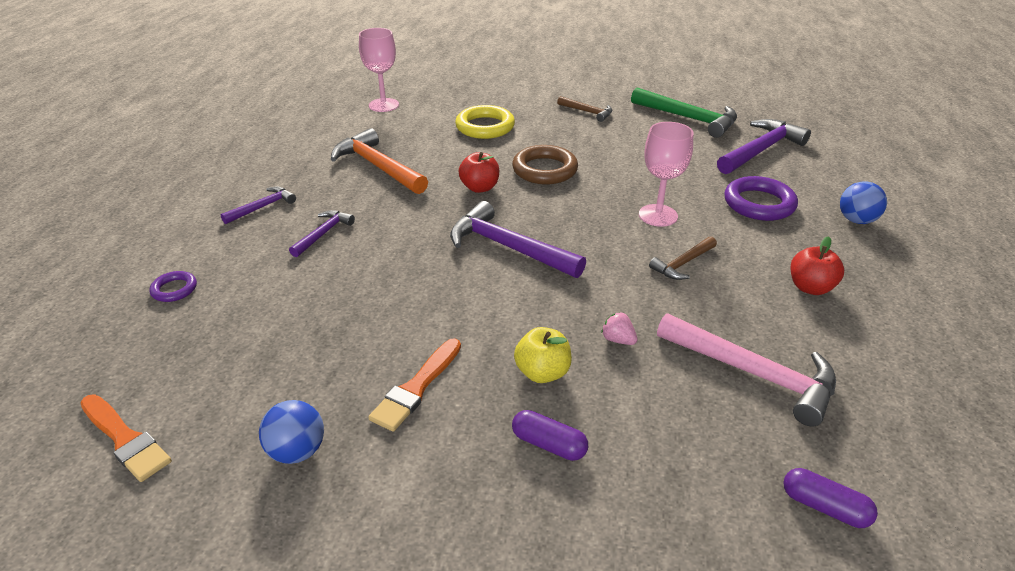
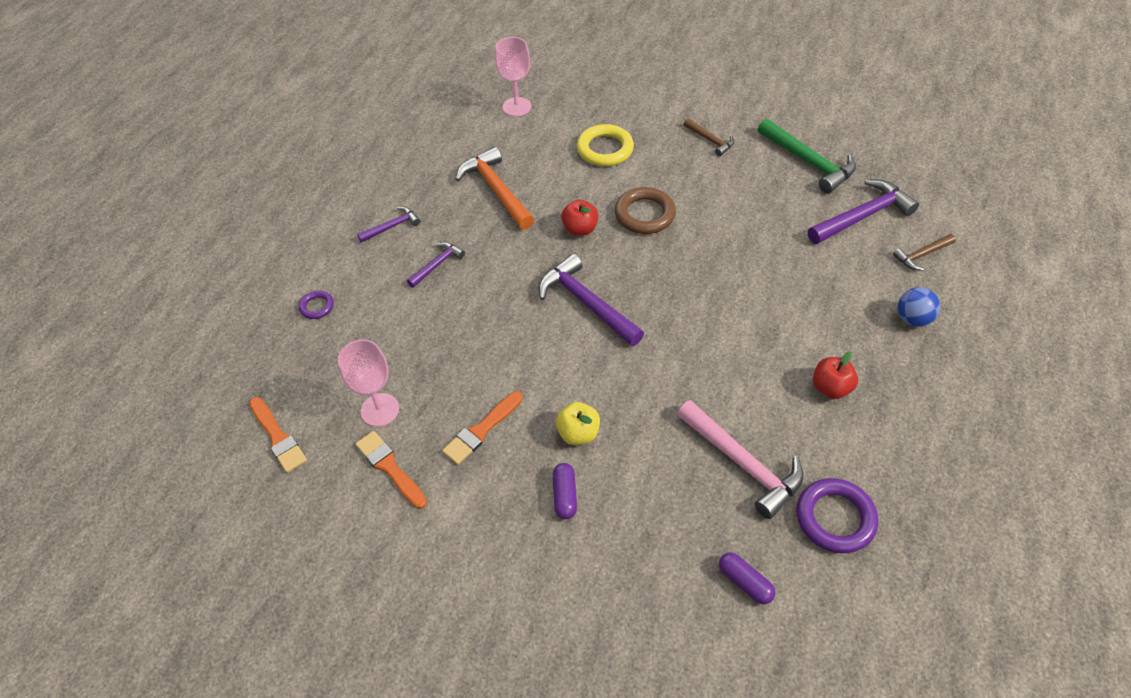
camera: 15 degrees right, 15 degrees up
blue ball [259,400,324,464] -> orange brush [355,431,427,509]
purple capsule [512,410,588,461] -> purple capsule turned 45 degrees clockwise [553,463,577,519]
pink strawberry [601,312,638,345] -> none
pink goblet [639,122,694,227] -> pink goblet moved to [338,340,399,427]
brown hammer [649,236,717,280] -> brown hammer moved to [893,234,956,271]
purple ring [724,176,798,221] -> purple ring moved to [797,478,878,553]

